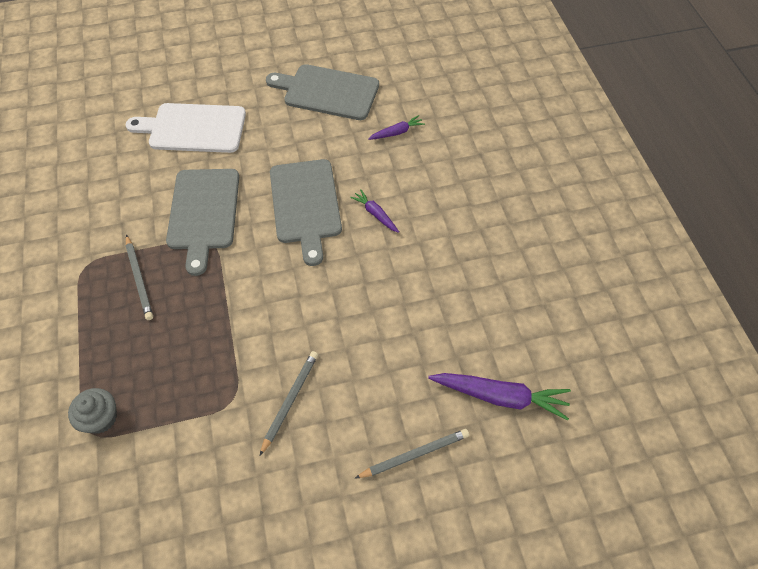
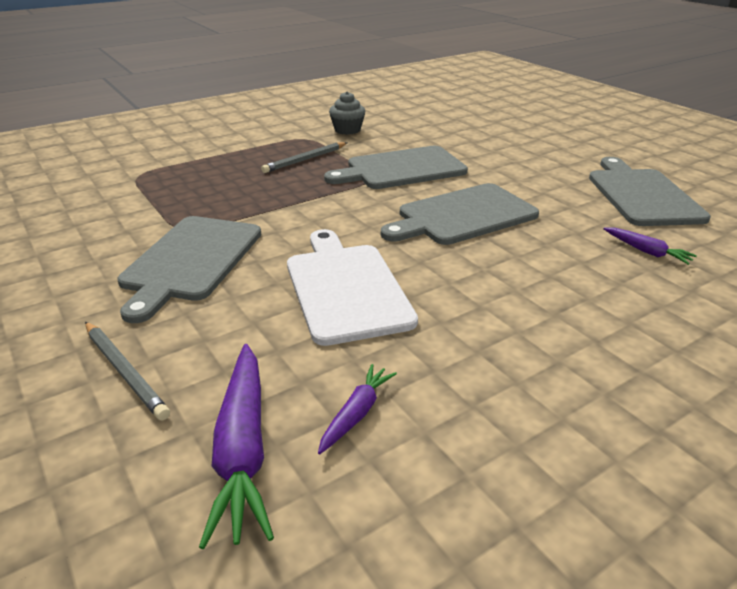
camera: 70 degrees right, 25 degrees down
grey cupcake [68,388,117,434] -> grey cupcake moved to [329,91,366,135]
white cutting board [126,103,246,153] -> white cutting board moved to [287,229,418,346]
grey pencil [260,351,318,456] -> grey cutting board [117,216,261,323]
purple carrot [350,189,399,233] -> purple carrot moved to [318,364,397,454]

